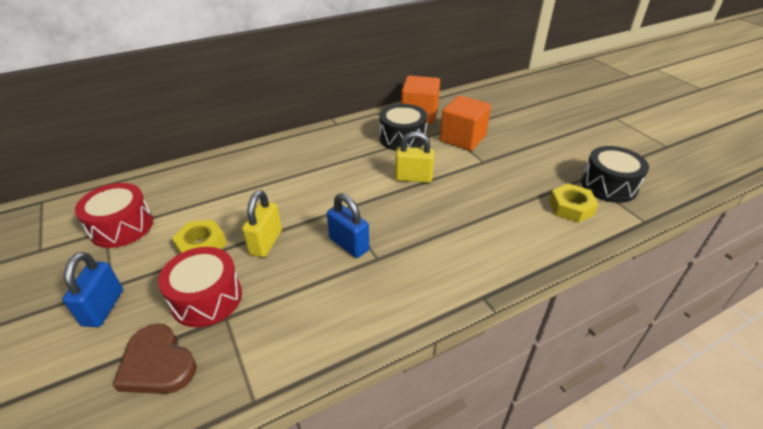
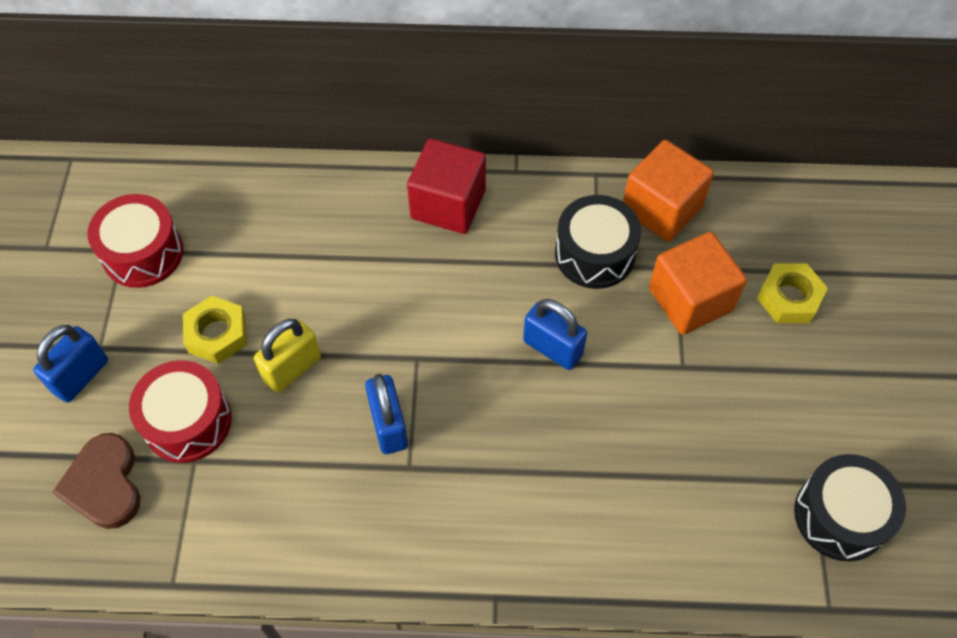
camera: 30 degrees right, 20 degrees up
yellow padlock [395,131,434,183] -> blue padlock [523,299,587,370]
yellow nut [549,183,599,223] -> yellow nut moved to [757,263,828,323]
none -> red cube [407,138,486,234]

